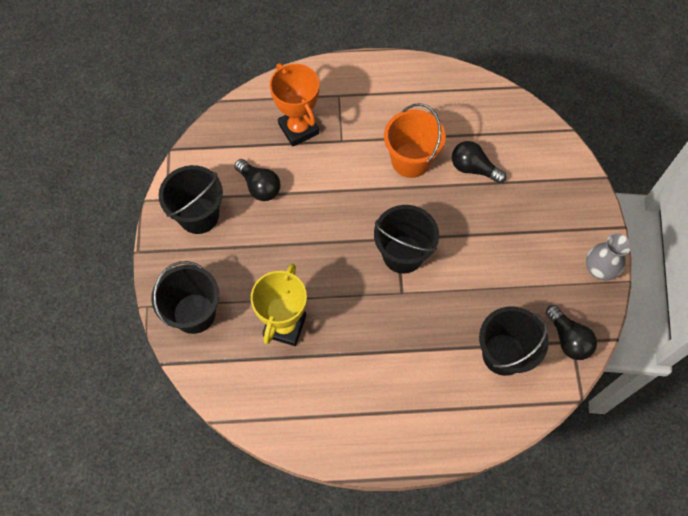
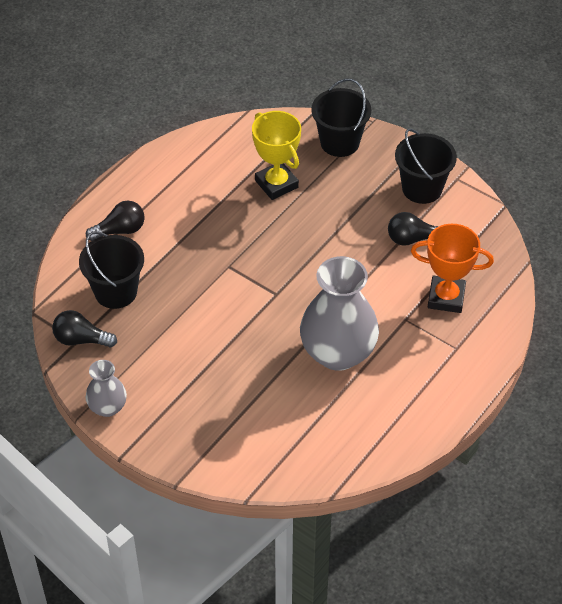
camera: 130 degrees right, 15 degrees down
black bucket [374,205,439,274] -> none
orange bucket [384,103,446,178] -> grey vase [300,256,379,371]
black light bulb [452,141,506,184] -> black light bulb moved to [86,201,144,241]

